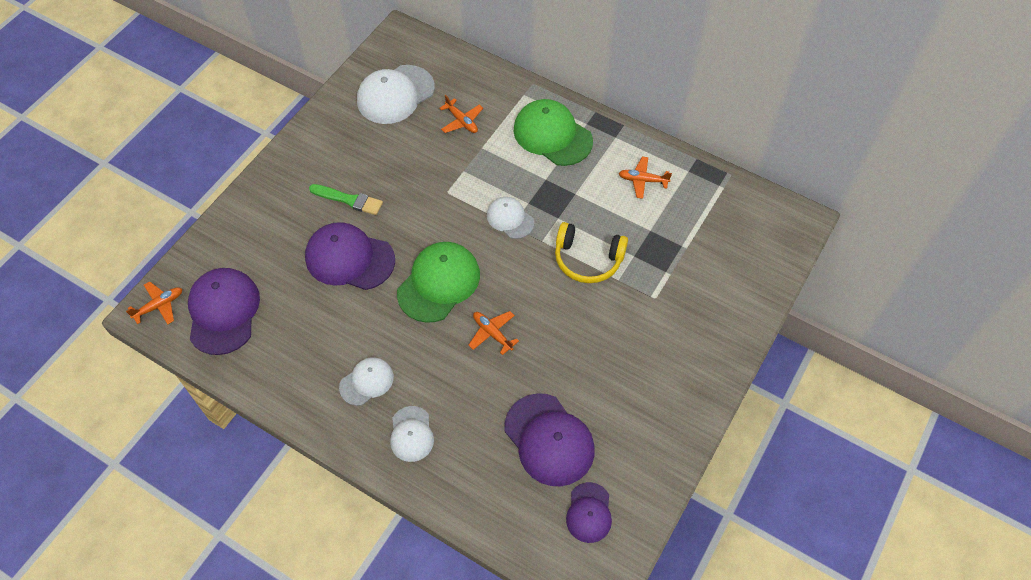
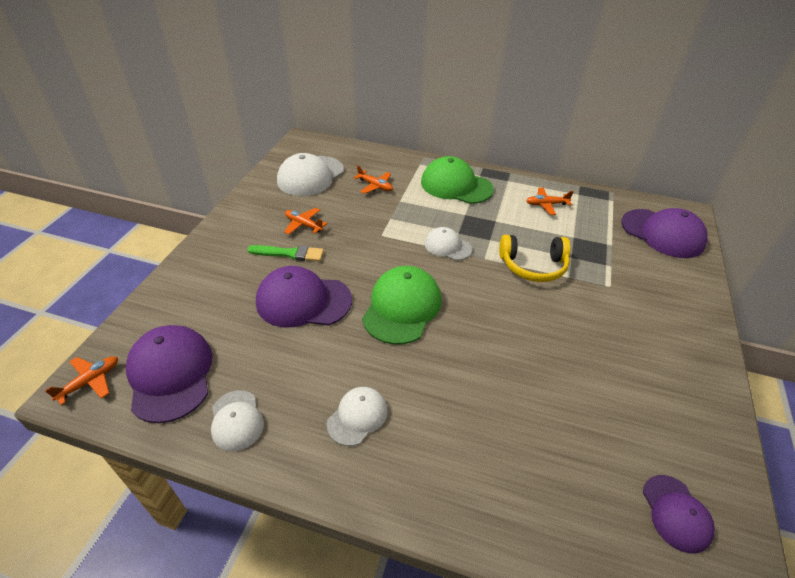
camera: 15 degrees left, 15 degrees down
white cap [390,406,434,462] -> white cap moved to [211,390,264,451]
orange plane [469,311,519,355] -> orange plane moved to [284,208,327,235]
purple cap [504,393,595,486] -> purple cap moved to [621,208,708,258]

